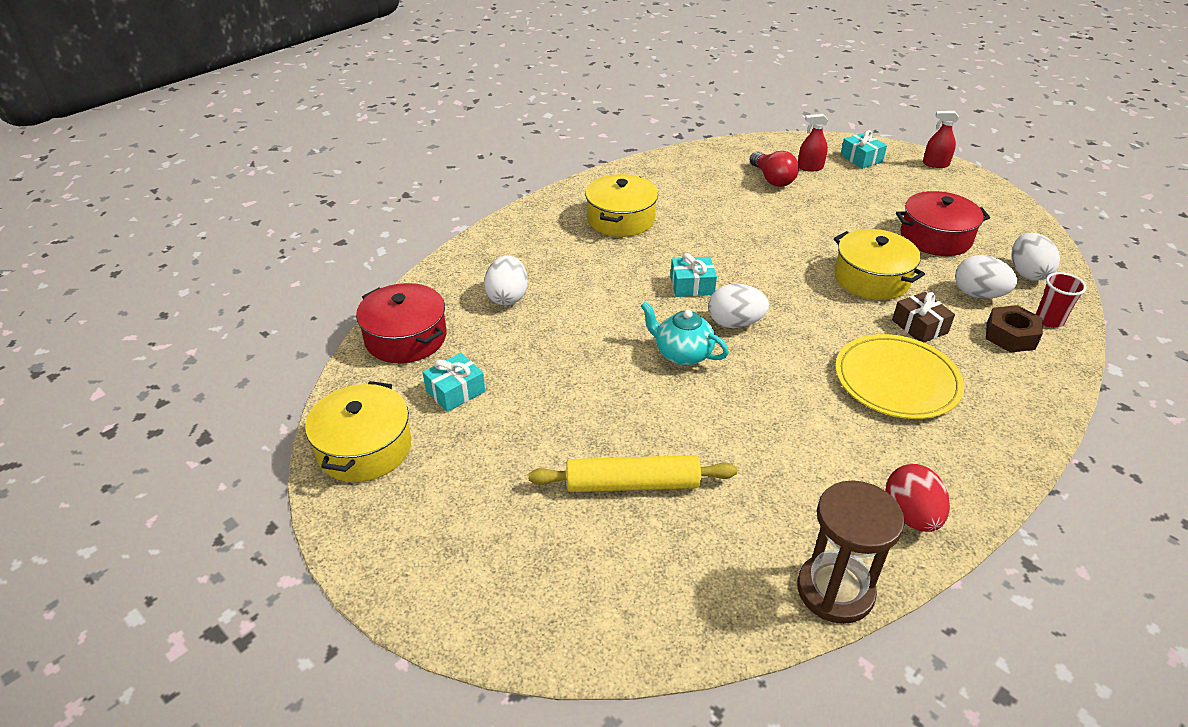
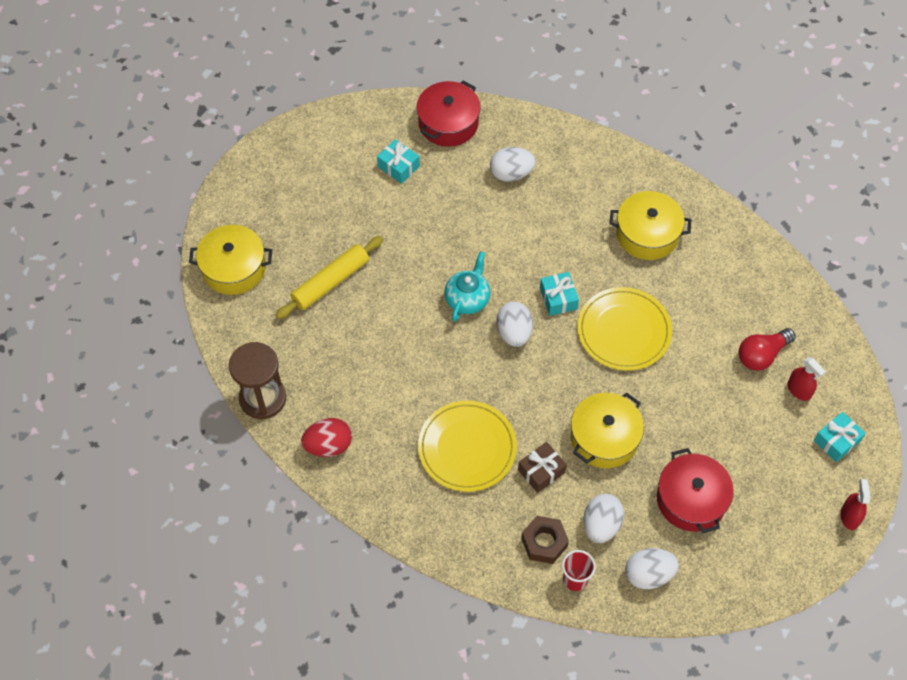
camera: 80 degrees right, 20 degrees up
yellow pot [305,381,411,482] -> yellow pot moved to [189,225,272,295]
yellow rolling pin [529,455,737,492] -> yellow rolling pin turned 60 degrees clockwise [275,236,383,319]
red spray bottle [798,114,828,172] -> red spray bottle turned 150 degrees clockwise [787,357,826,401]
none -> yellow plate [577,287,672,371]

